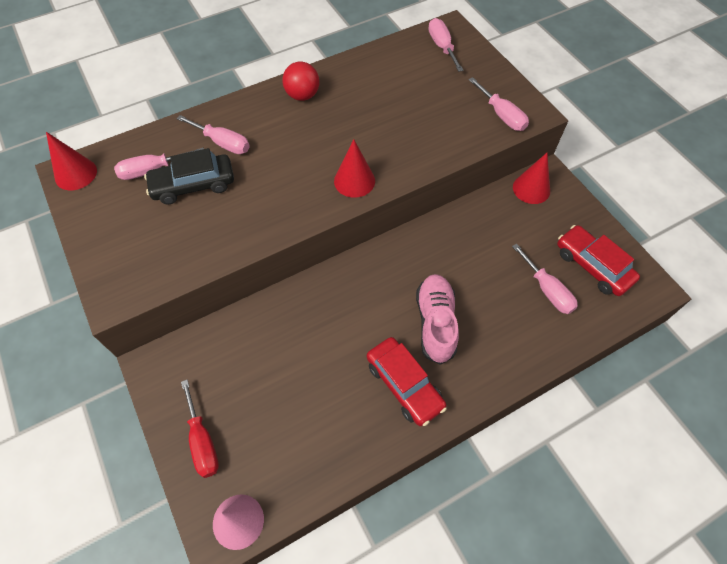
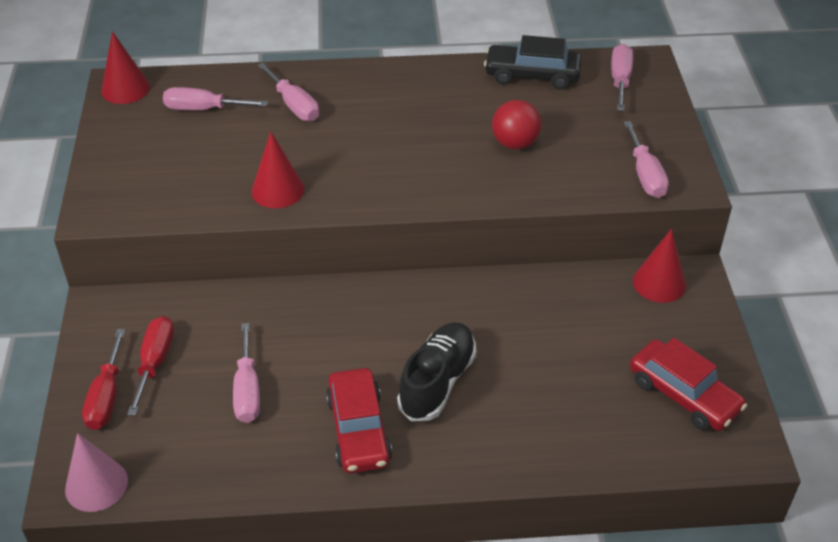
camera: 25 degrees right, 15 degrees down
black car [144,148,234,204] -> black car moved to [484,35,582,90]
red ball [282,62,320,101] -> red ball moved to [492,100,541,149]
red cone [334,139,375,198] -> red cone moved to [251,132,304,208]
pink shoe [416,274,459,365] -> black shoe [397,322,476,421]
pink screwdriver [512,244,578,314] -> pink screwdriver moved to [233,323,260,423]
red car [557,225,640,296] -> red car turned 150 degrees clockwise [630,338,747,431]
none -> red screwdriver [127,316,174,416]

